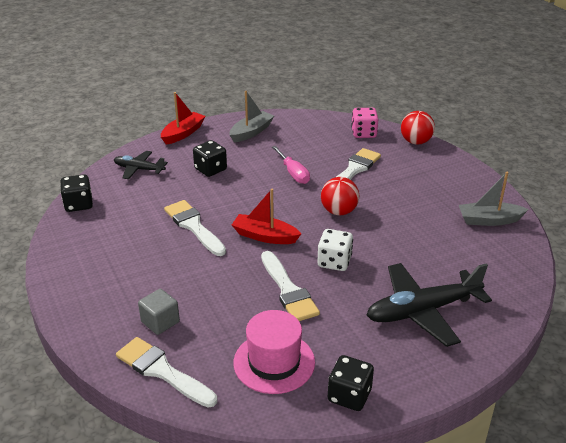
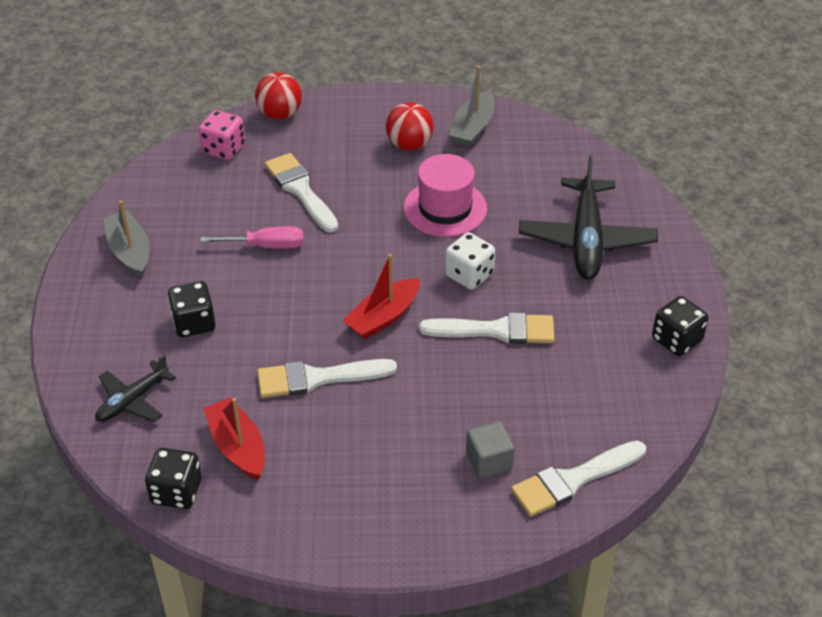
camera: 65 degrees left, 10 degrees up
red boat [161,92,205,144] -> red boat moved to [203,397,265,480]
pink hat [233,310,315,394] -> pink hat moved to [404,154,487,237]
red ball [321,177,359,215] -> red ball moved to [386,102,434,151]

